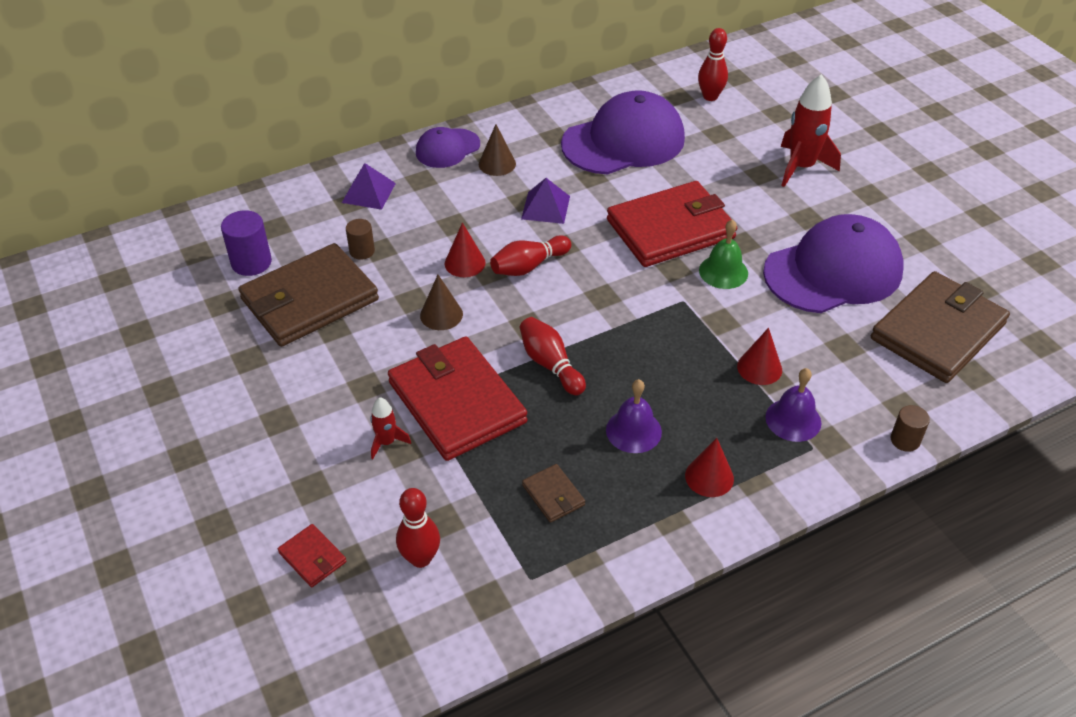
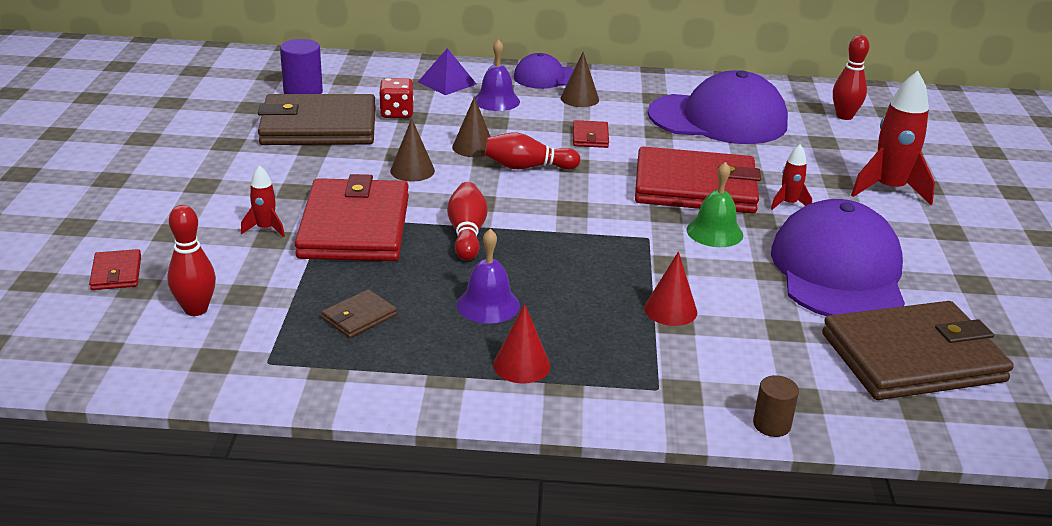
camera: 30 degrees right, 15 degrees down
brown cylinder [346,219,375,260] -> red dice [379,78,414,118]
red cone [445,222,486,277] -> brown cone [452,96,491,157]
purple pyramid [521,178,570,224] -> red wallet [573,120,609,148]
brown wallet [522,464,585,523] -> brown wallet turned 45 degrees clockwise [321,289,397,338]
purple cap [763,214,903,313] -> purple cap turned 90 degrees counterclockwise [771,199,905,316]
purple bell [766,368,821,442] -> purple bell moved to [475,39,520,111]
none -> red rocket [771,144,812,210]

